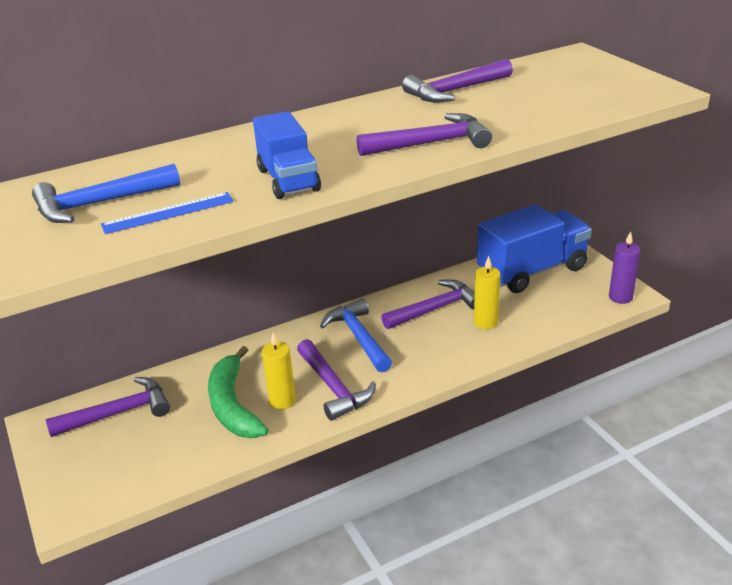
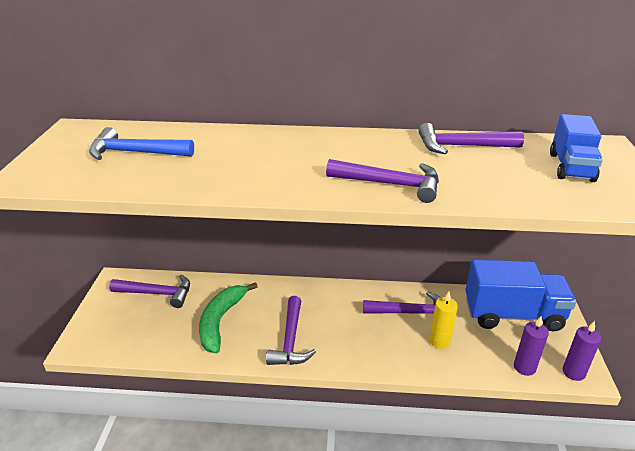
camera: 30 degrees right, 0 degrees up
blue ruler [101,192,234,234] -> none
blue truck [253,111,321,199] -> blue truck moved to [550,114,603,182]
yellow candle [262,332,296,410] -> none
blue hammer [320,299,392,372] -> none
none -> purple candle [514,317,549,376]

